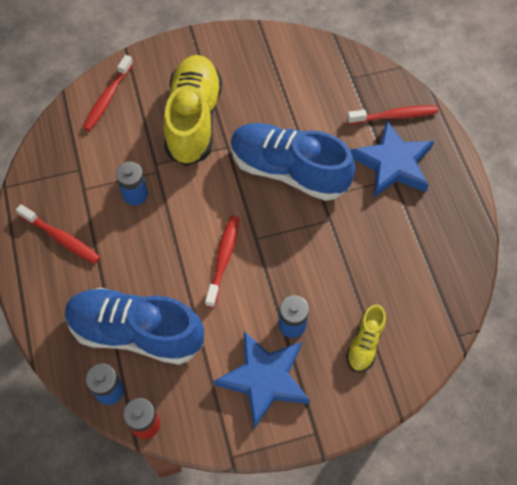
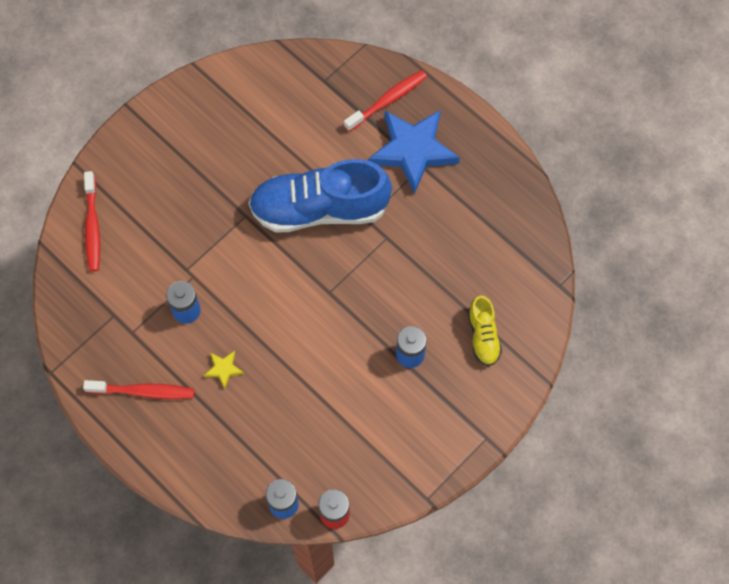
camera: 30 degrees left, 5 degrees up
blue shoe [65,288,204,365] -> none
yellow shoe [164,55,222,166] -> none
red toothbrush [205,216,239,308] -> none
blue star [214,331,310,429] -> none
none -> yellow star [204,351,244,389]

